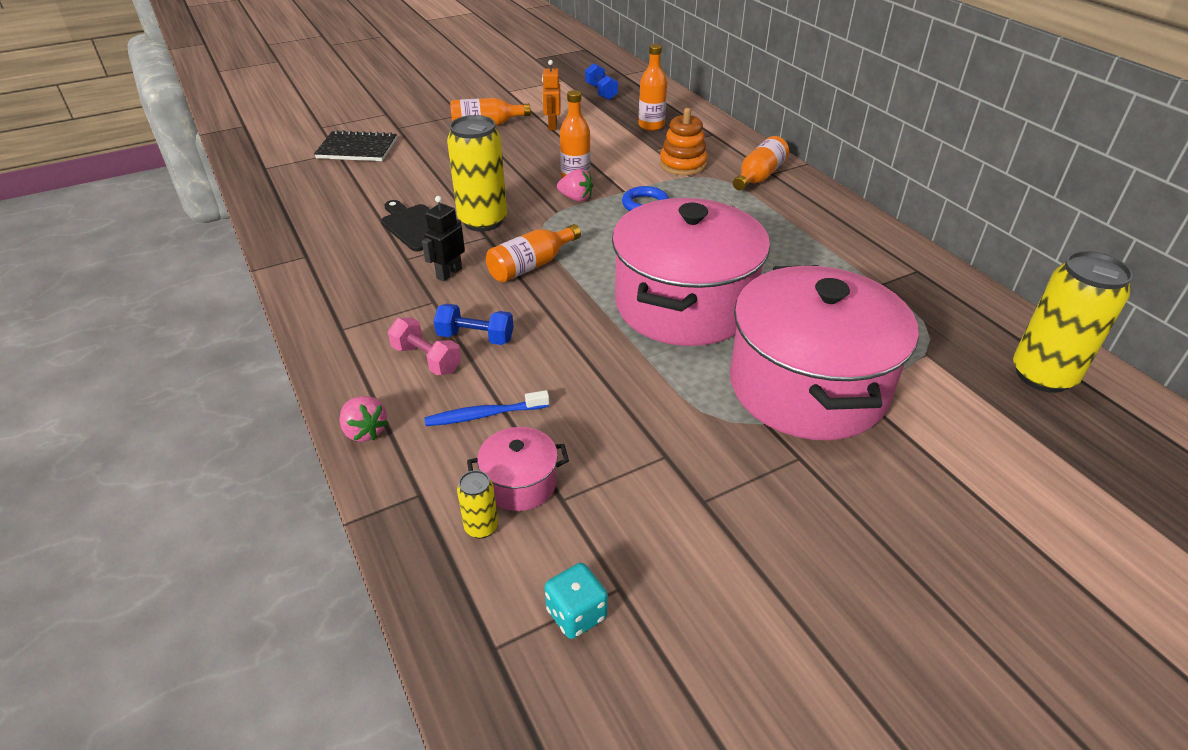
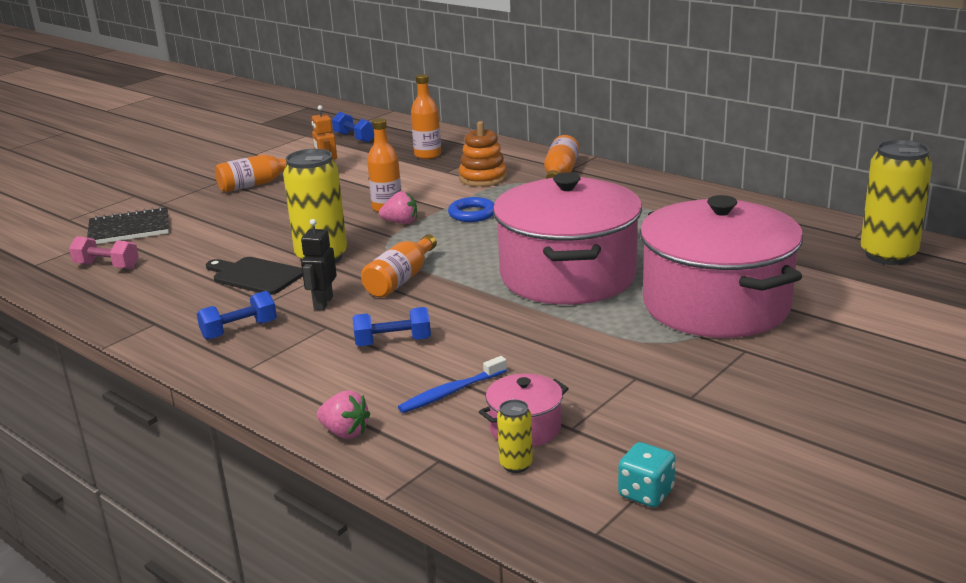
camera: 20 degrees left, 15 degrees down
pink dumbbell [388,318,461,375] -> pink dumbbell moved to [69,236,139,269]
none -> blue dumbbell [197,291,277,340]

